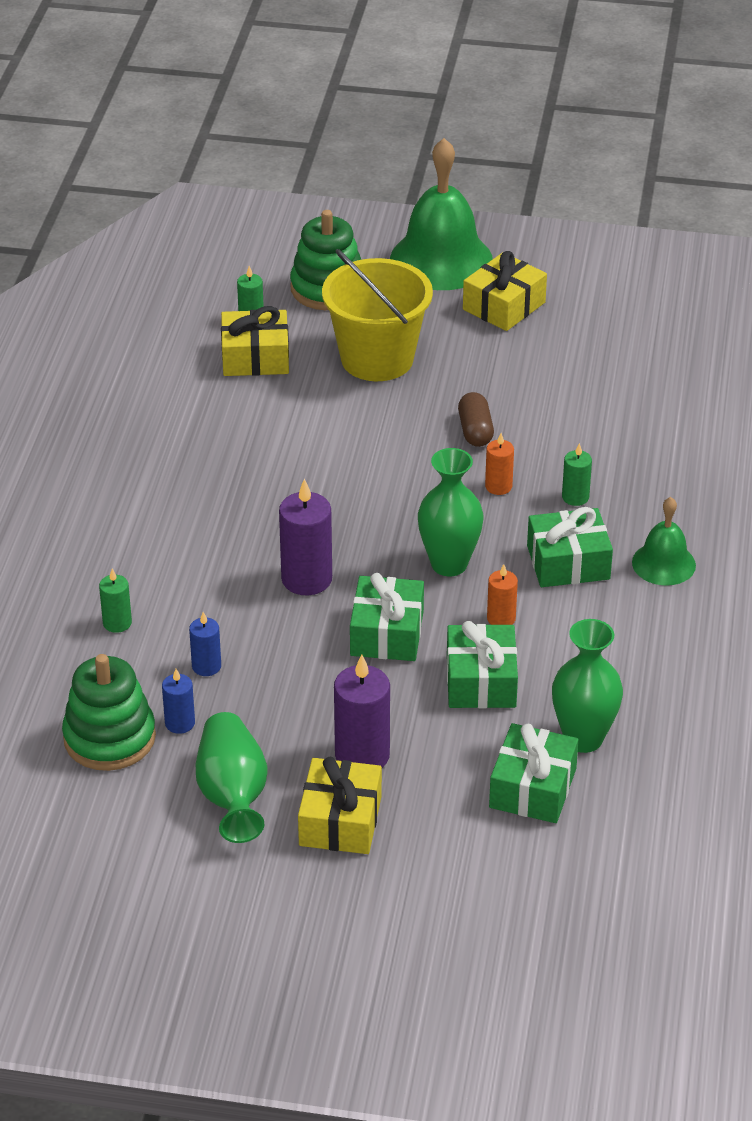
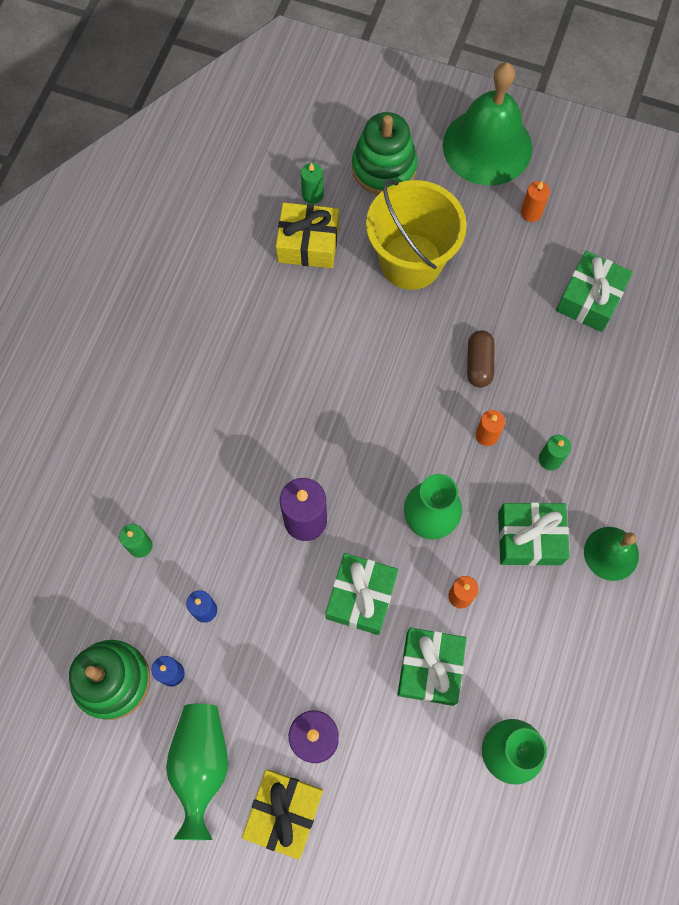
camera: 10 degrees right, 30 degrees up
yellow gift [463,251,547,331] -> orange candle [521,181,550,222]
green gift [489,723,579,823] -> green gift moved to [556,251,633,332]

